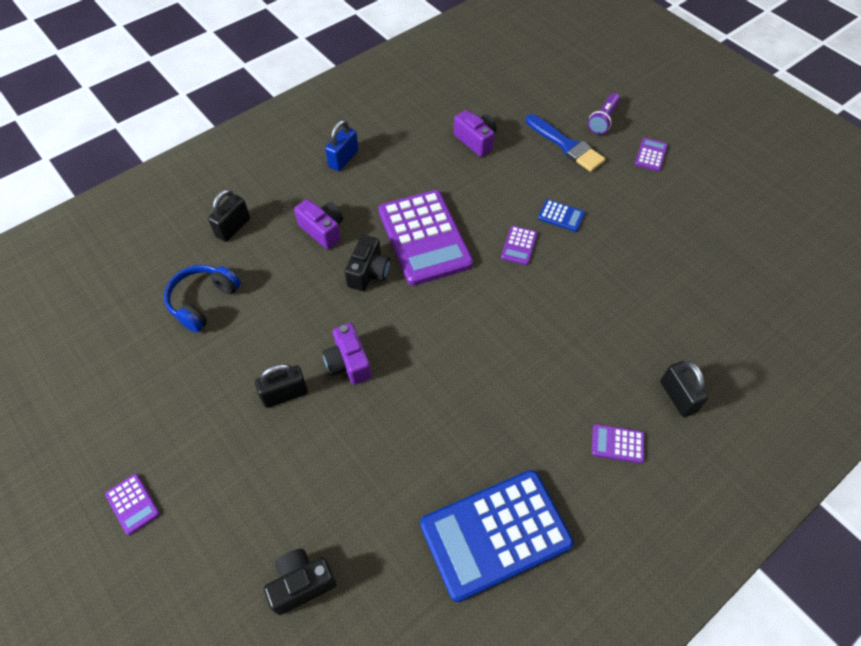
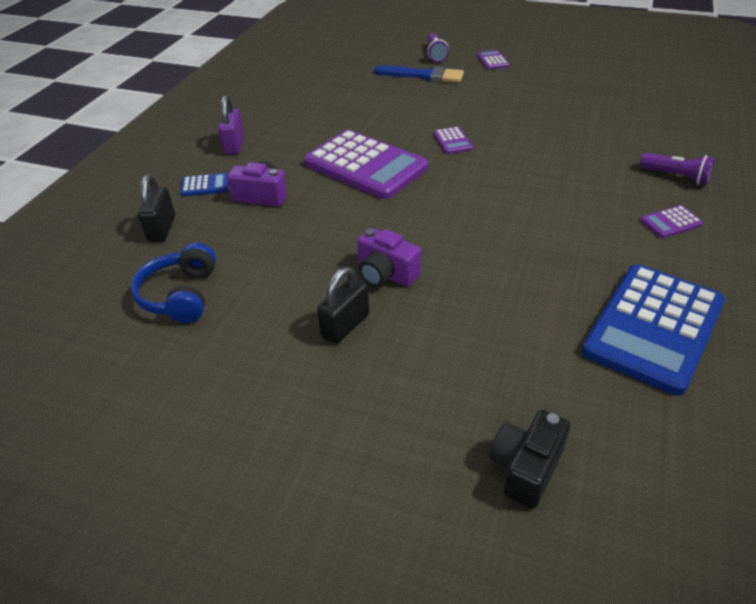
camera: 30 degrees left, 15 degrees down
purple calculator [105,474,160,535] -> none
blue padlock [325,120,359,171] -> purple padlock [218,95,244,154]
black camera [345,235,391,291] -> none
purple camera [454,110,497,157] -> none
blue calculator [538,199,585,232] -> blue calculator moved to [180,173,229,196]
black padlock [660,361,708,417] -> purple flashlight [640,153,715,185]

